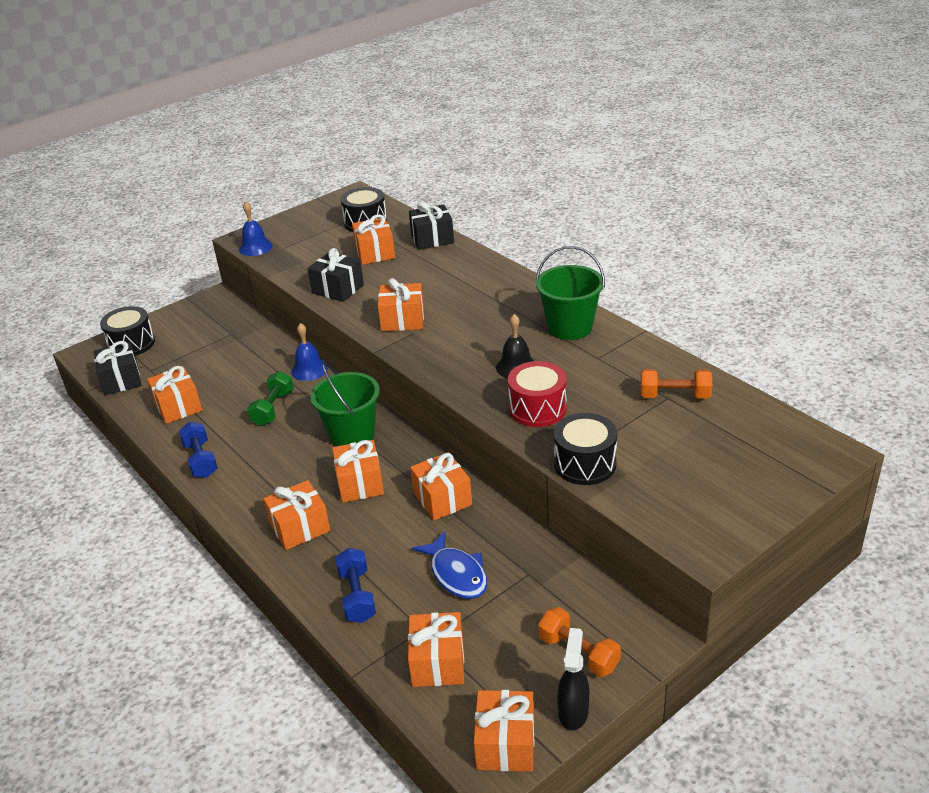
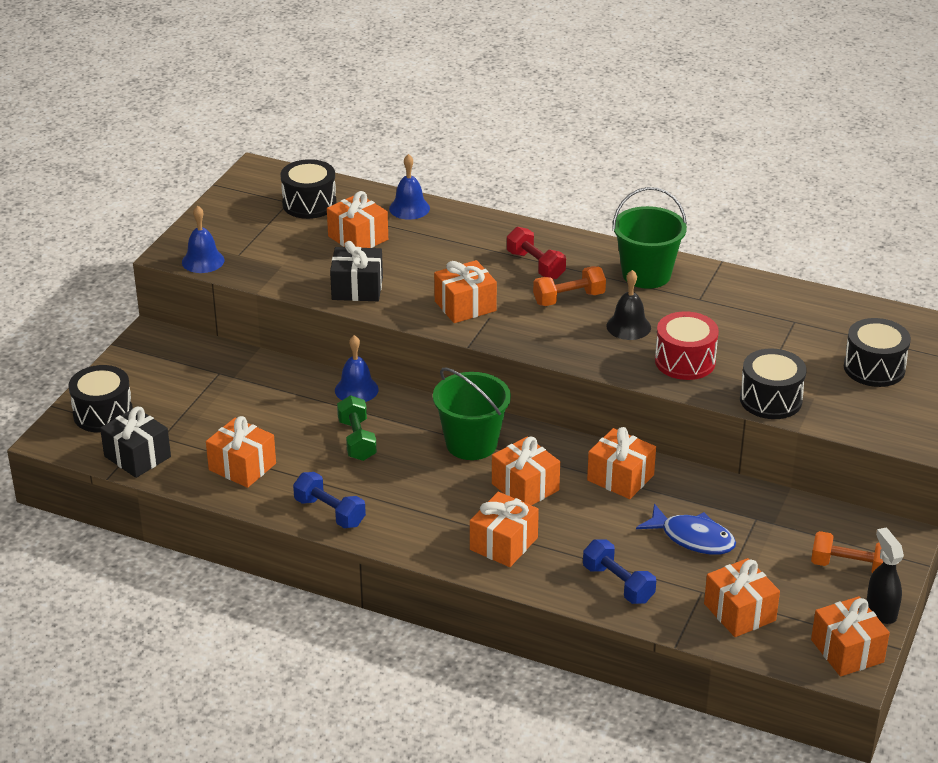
camera: 30 degrees left, 0 degrees up
black gift [409,202,454,250] -> blue bell [389,154,430,220]
orange dumbbell [640,369,712,399] -> orange dumbbell moved to [533,266,606,306]
none -> red dumbbell [507,227,566,280]
none -> black drum [844,318,911,387]

